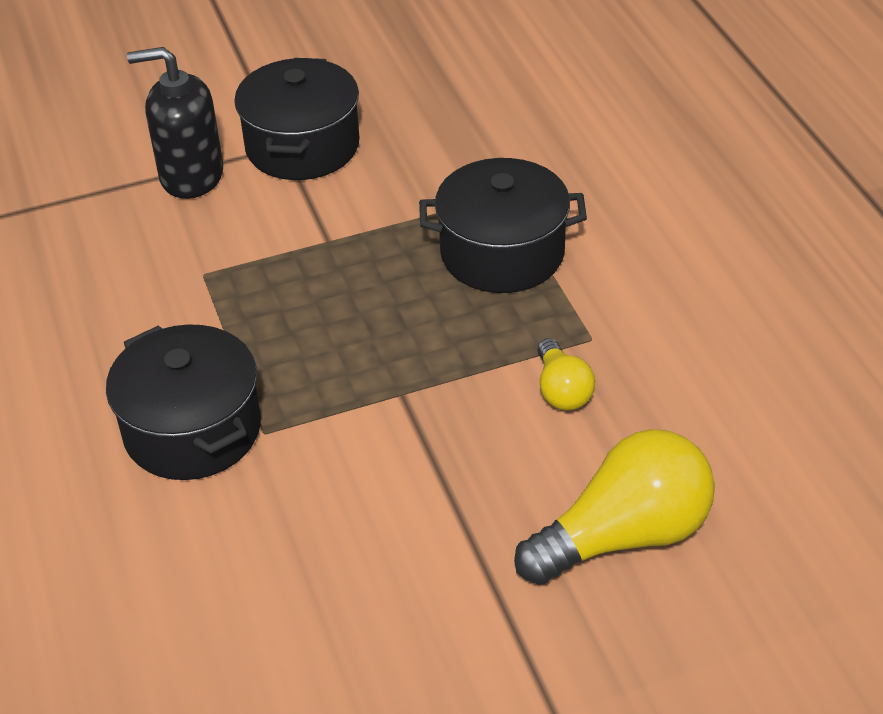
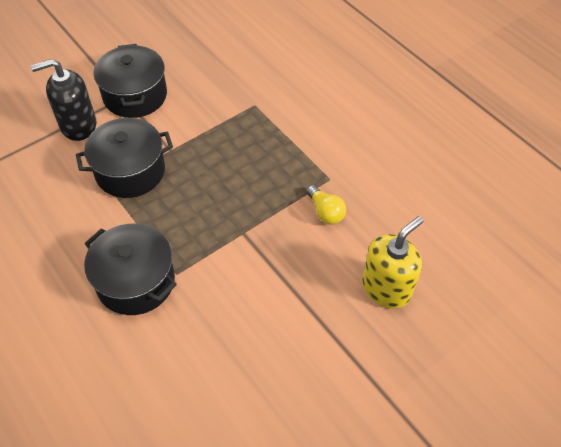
camera: 20 degrees left, 10 degrees up
black pot [419,158,587,293] -> black pot moved to [76,118,173,198]
yellow light bulb [514,429,715,585] -> yellow soap dispenser [362,216,423,309]

